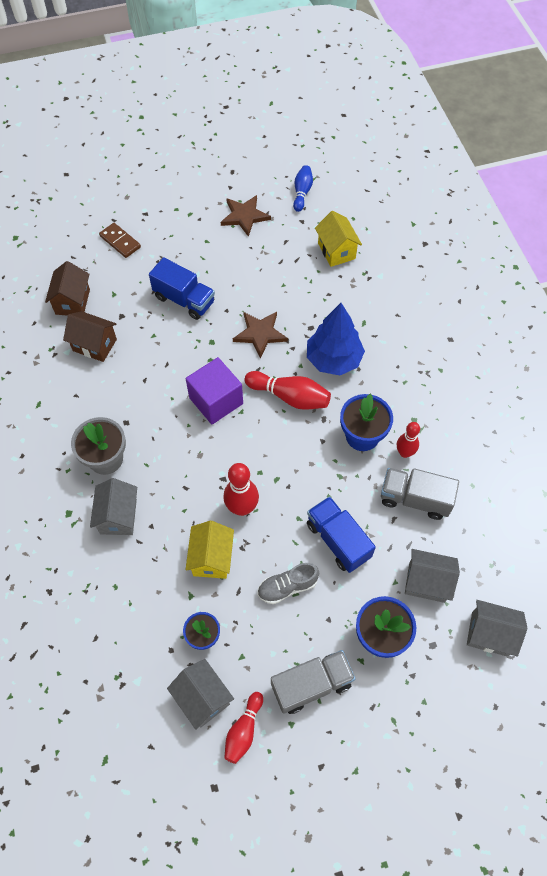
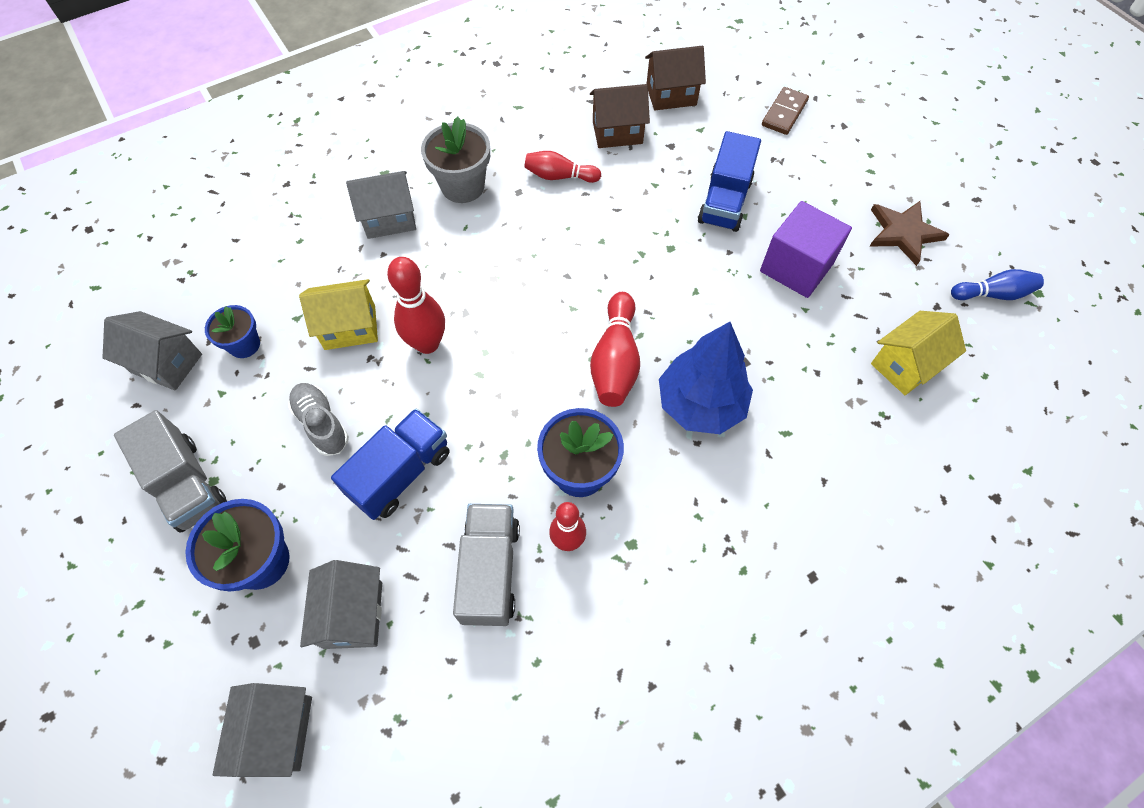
camera: 75 degrees right, 0 degrees up
brown house [63,311,117,362] -> brown house turned 75 degrees clockwise [590,84,650,148]
grey house [167,659,234,730] -> grey house turned 75 degrees clockwise [102,311,202,391]
purple cube [186,357,243,425] -> purple cube moved to [760,201,852,298]
red bowling pin [224,692,263,764] -> red bowling pin moved to [524,151,601,183]
brown star [233,312,288,358] -> none

